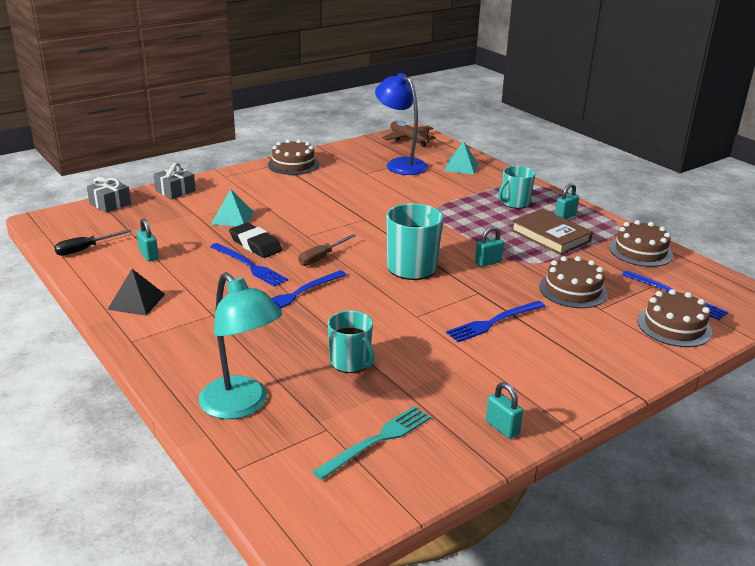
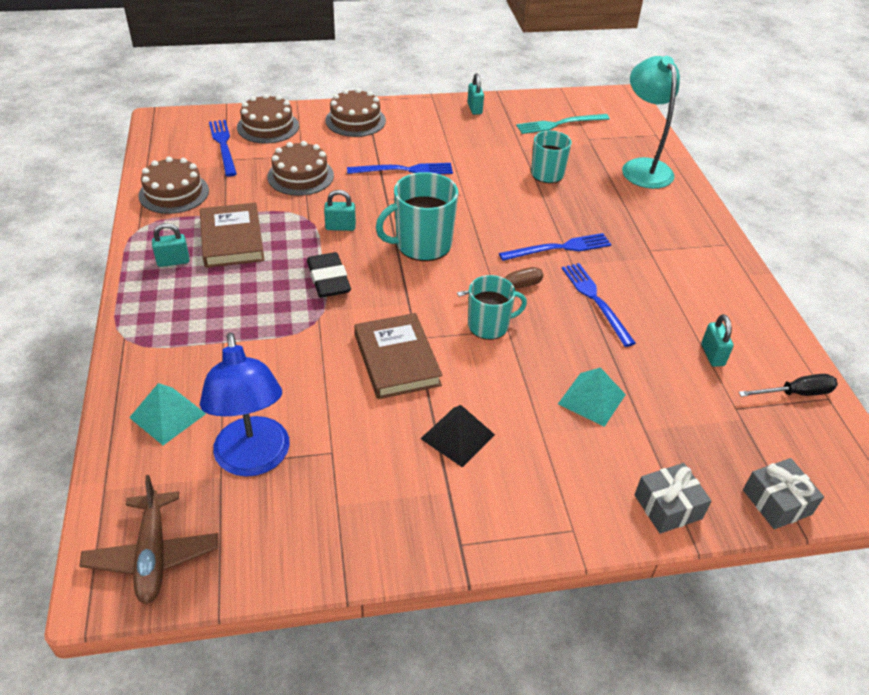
camera: 155 degrees left, 15 degrees up
black pyramid [107,269,165,316] -> black pyramid moved to [420,405,495,468]
black eraser [229,223,282,258] -> black eraser moved to [307,252,351,298]
brown cake [268,139,319,175] -> brown cake moved to [325,88,386,137]
turquoise mug [499,166,535,209] -> turquoise mug moved to [468,275,527,340]
none -> brown book [355,313,443,399]

